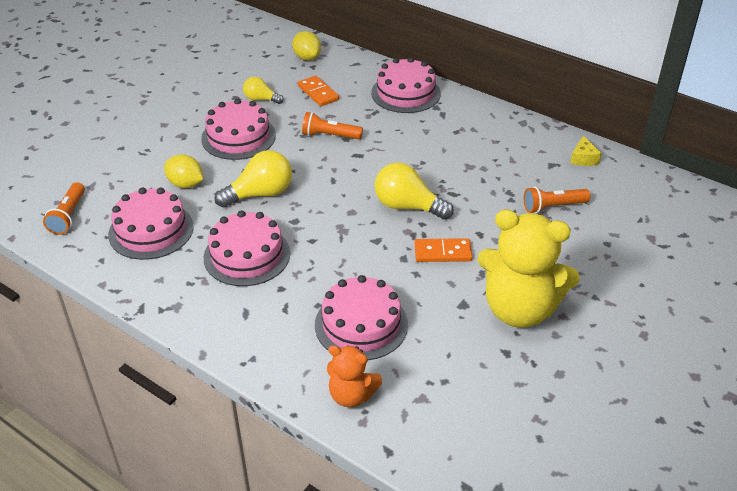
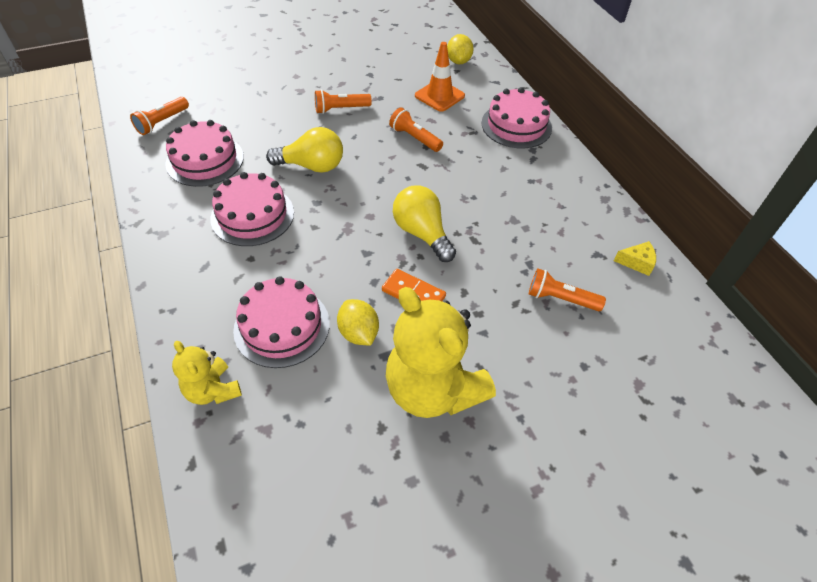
camera: 30 degrees right, 10 degrees up
yellow lemon [164,154,203,188] -> yellow lemon moved to [337,299,379,346]
pink cake [201,98,276,160] -> orange flashlight [315,90,372,114]
yellow light bulb [243,77,284,104] -> none
orange domino [298,75,339,106] -> orange traffic cone [415,42,465,112]
orange teddy bear [327,345,382,407] -> yellow teddy bear [172,341,242,405]
yellow cheese [571,135,602,166] -> yellow cheese turned 120 degrees counterclockwise [614,241,656,276]

